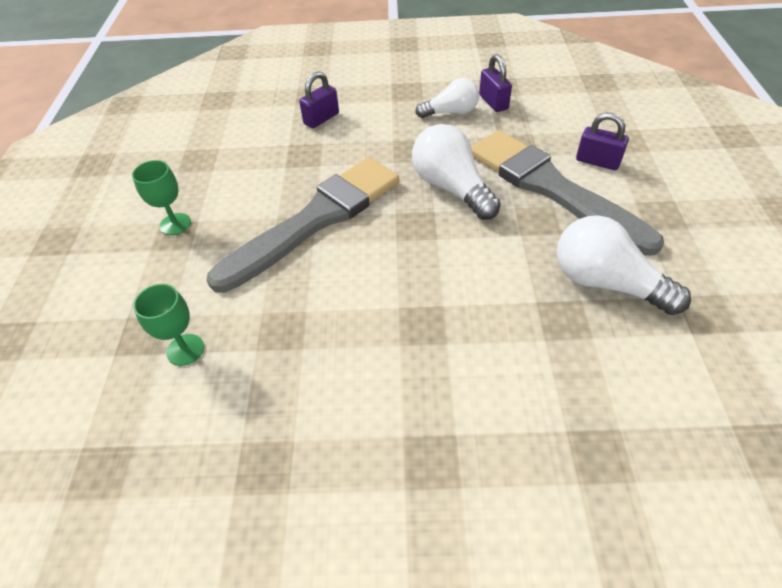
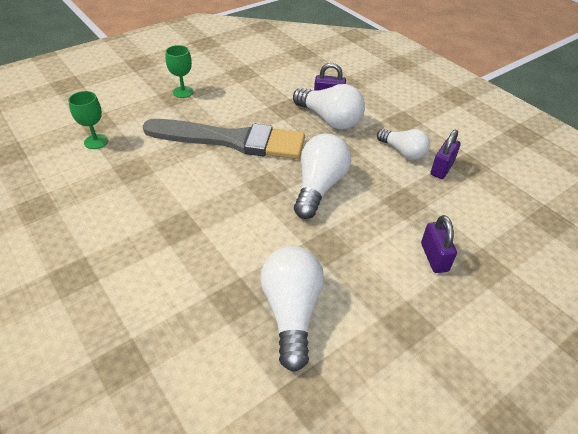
camera: 50 degrees right, 5 degrees down
grey brush [471,130,664,256] -> none
none -> white light bulb [293,84,365,130]

